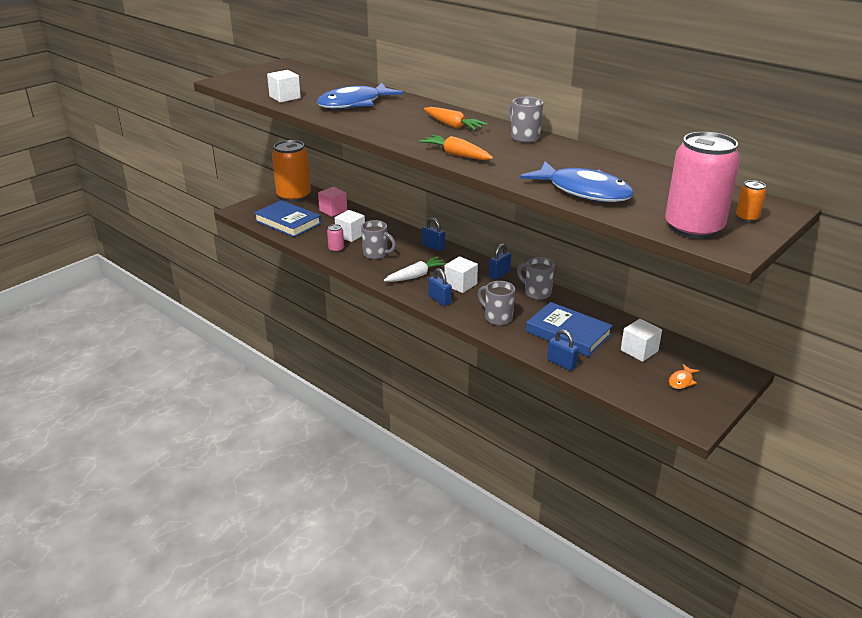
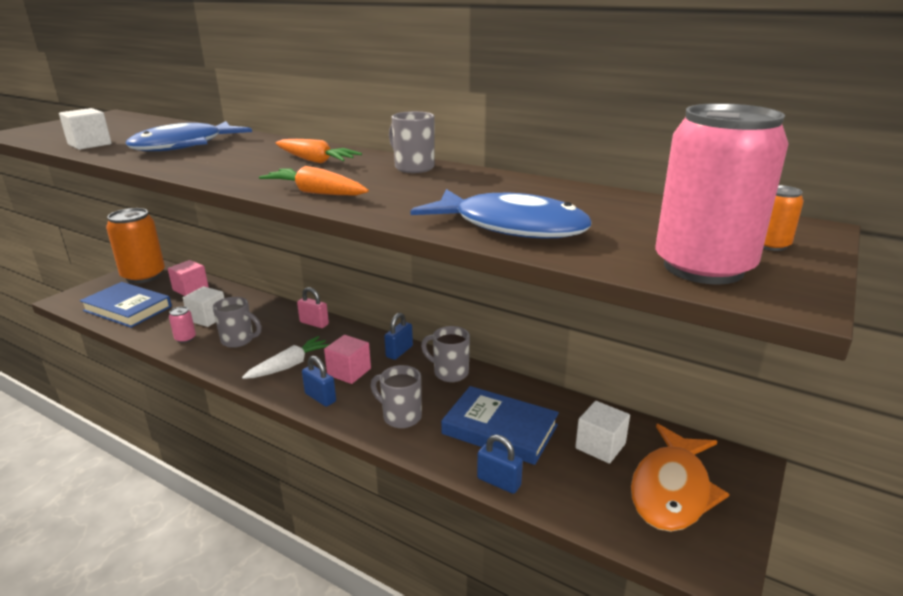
camera: 10 degrees left, 5 degrees down
blue padlock [422,218,445,251] -> pink padlock [297,287,329,328]
white cube [444,256,478,293] -> pink cube [324,335,371,384]
orange fish [669,364,700,389] -> orange fish [631,424,729,532], size x2.43

